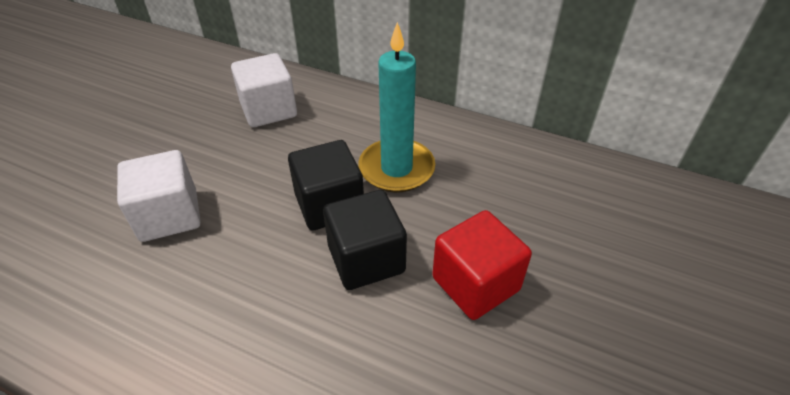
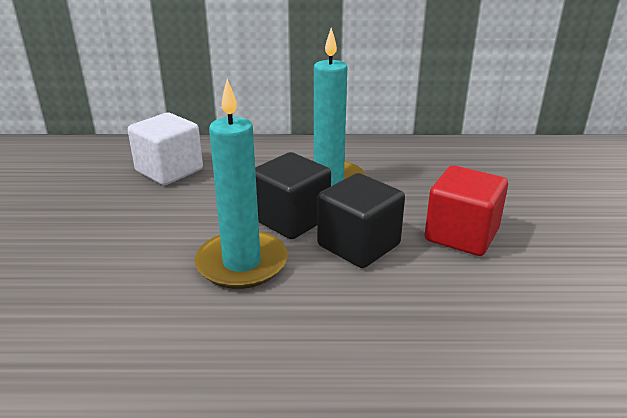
camera: 25 degrees left, 15 degrees down
white cube [117,150,201,242] -> none
none -> turquoise candle [195,79,288,289]

